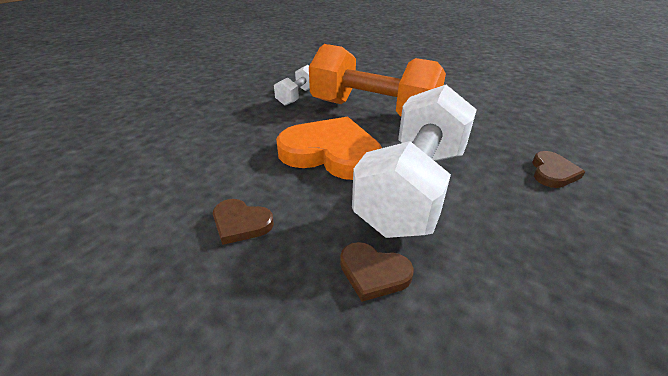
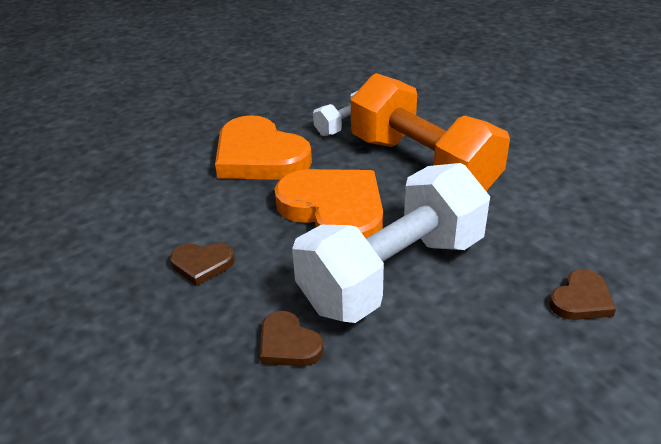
camera: 25 degrees right, 0 degrees up
brown heart [213,199,274,245] -> brown heart turned 45 degrees counterclockwise [170,243,235,286]
none -> orange heart [215,115,312,180]

